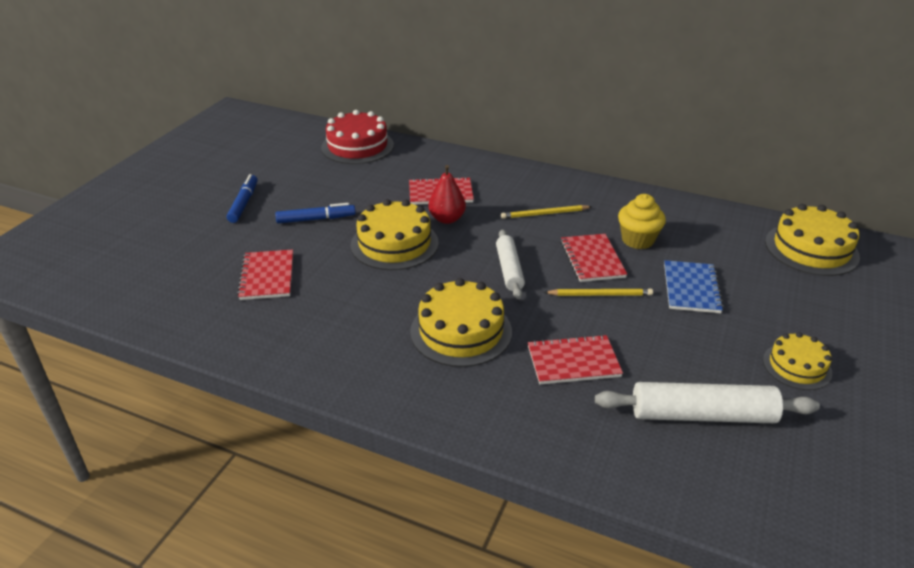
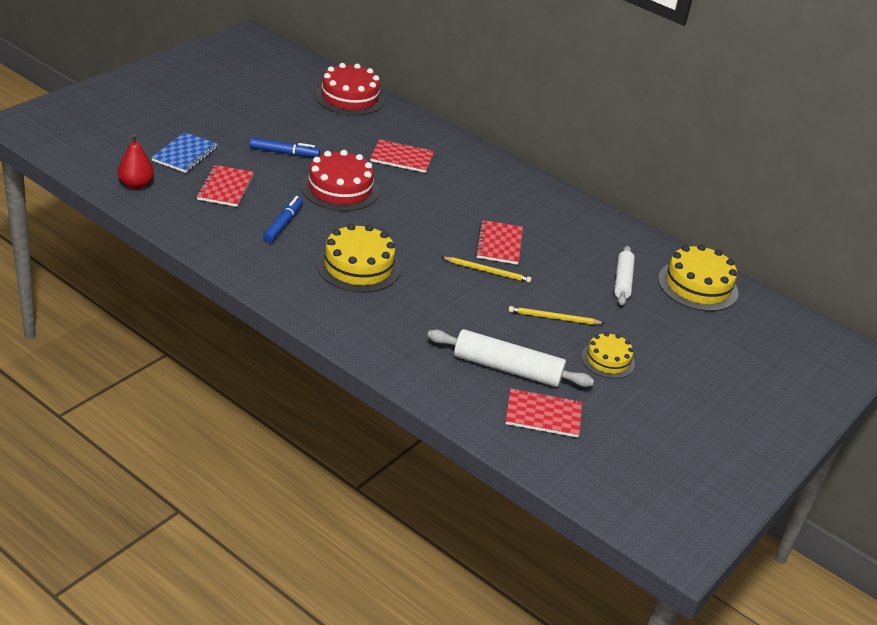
camera: 10 degrees right, 0 degrees up
blue marker [227,174,258,223] -> blue marker moved to [263,196,303,242]
yellow cake [351,199,439,270] -> red cake [302,150,379,211]
red pear [428,165,466,224] -> red pear moved to [118,134,154,189]
white rolling pin [496,229,525,299] -> white rolling pin moved to [614,246,635,305]
yellow pencil [501,205,592,219] -> yellow pencil moved to [508,306,604,324]
red notebook [528,334,623,384] -> red notebook moved to [506,388,582,438]
yellow cupcake [618,194,666,249] -> none
blue notebook [664,260,724,313] -> blue notebook moved to [151,132,218,173]

